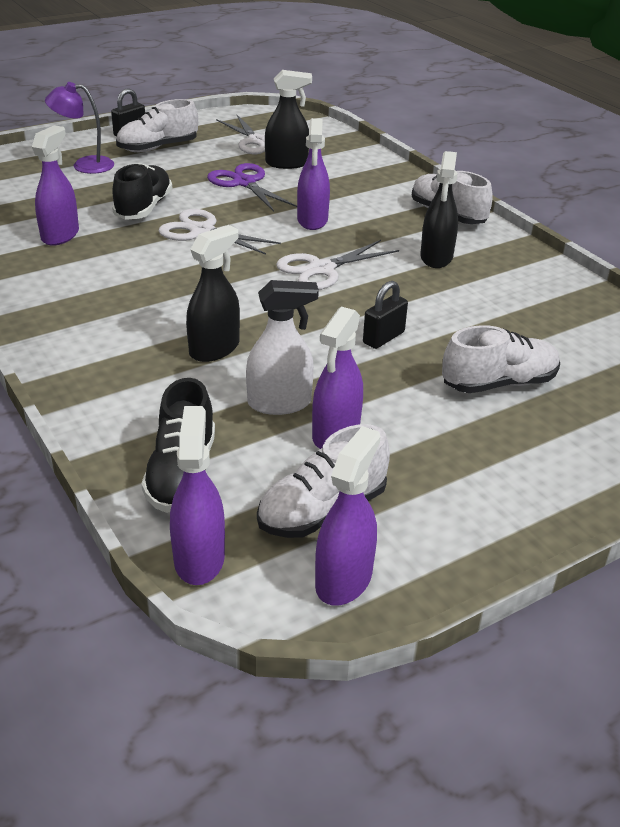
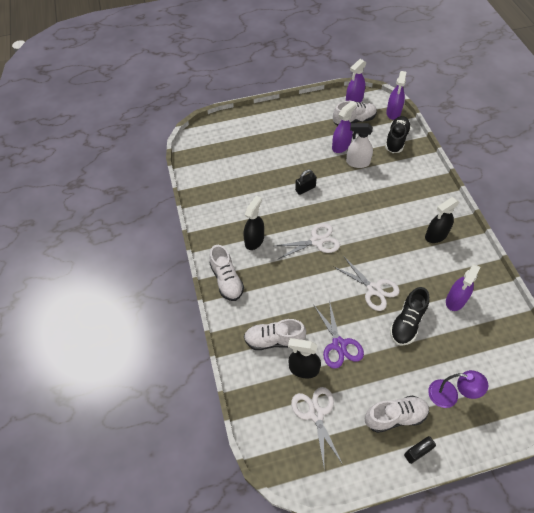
camera: 160 degrees left, 20 degrees up
black spray bottle [186,225,240,362] -> black spray bottle moved to [425,197,460,243]
purple spray bottle [297,118,330,230] -> none
white shoe [442,325,560,393] -> white shoe moved to [244,319,306,350]

